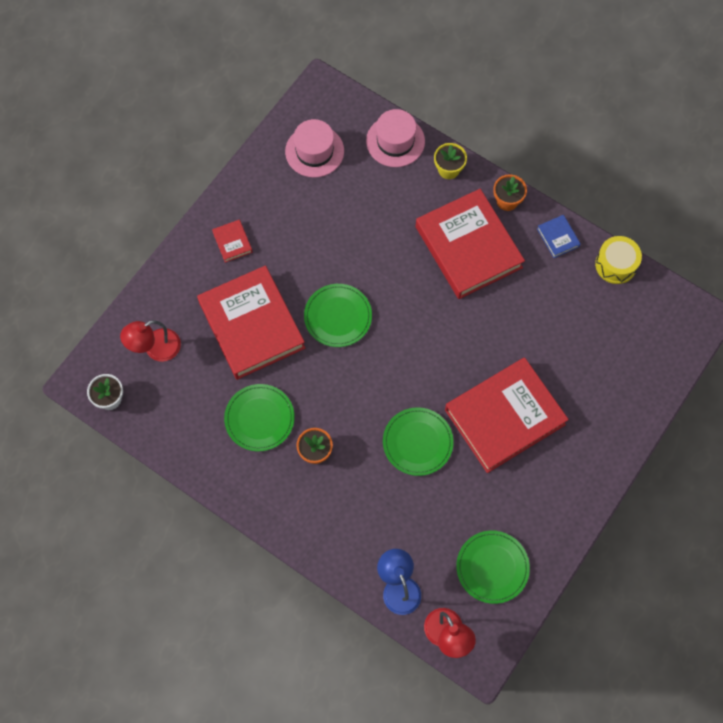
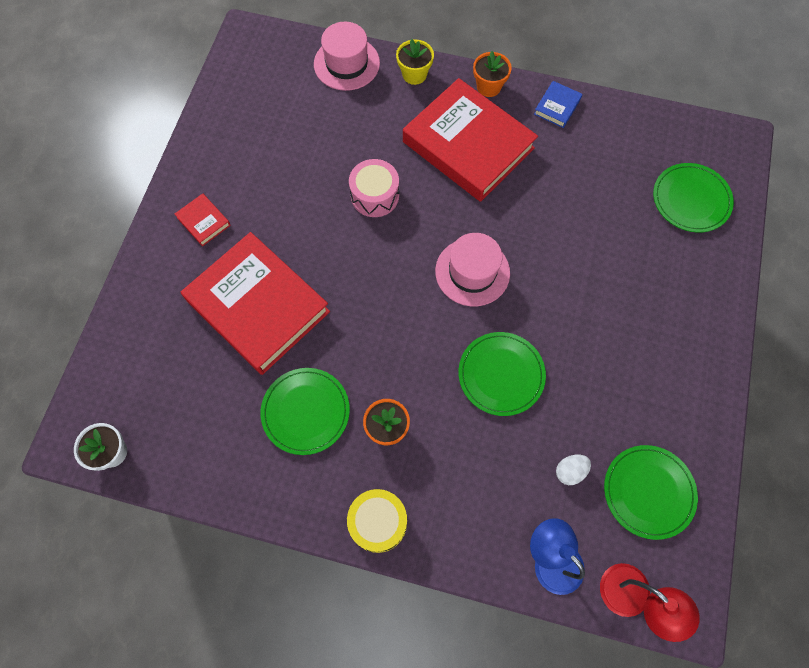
camera: 20 degrees left, 0 degrees up
red lamp [120,320,181,362] -> none
pink hat [285,119,344,177] -> pink hat moved to [435,233,510,306]
green plate [304,284,372,347] -> green plate moved to [653,163,734,232]
red book [445,358,569,473] -> none
blue book [537,215,581,258] -> blue book turned 75 degrees clockwise [534,81,582,128]
yellow drum [595,236,642,284] -> yellow drum moved to [347,489,407,553]
none -> pink drum [349,159,399,217]
none -> white egg [556,455,591,485]

